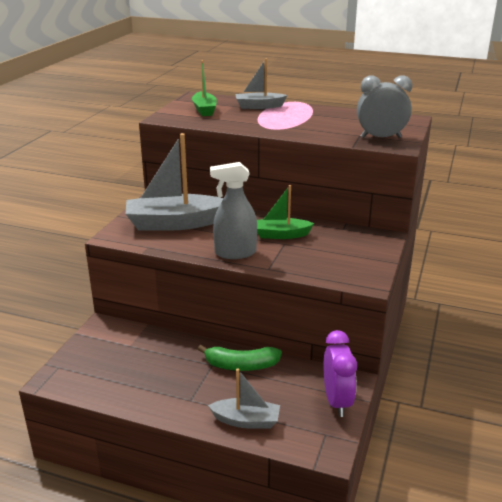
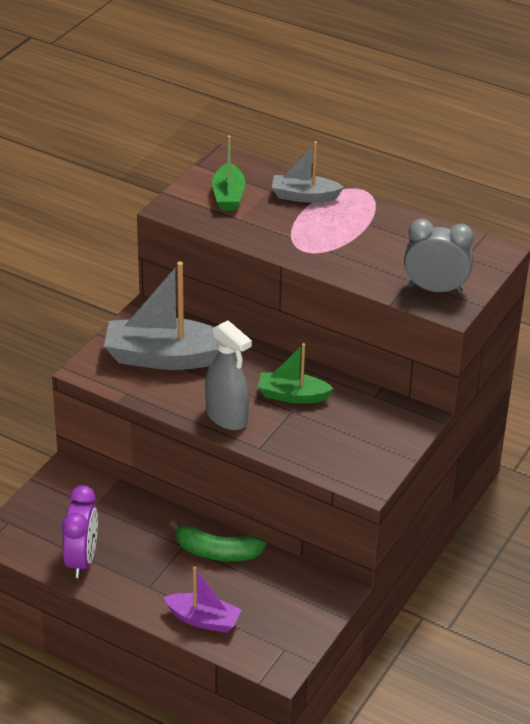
camera: 10 degrees right, 10 degrees up
grey boat [208,369,280,429] -> purple boat [163,566,242,633]
grey spray bottle [210,162,257,259] -> grey spray bottle turned 135 degrees counterclockwise [205,320,252,430]
purple clock [324,330,357,417] -> purple clock moved to [62,485,98,578]

